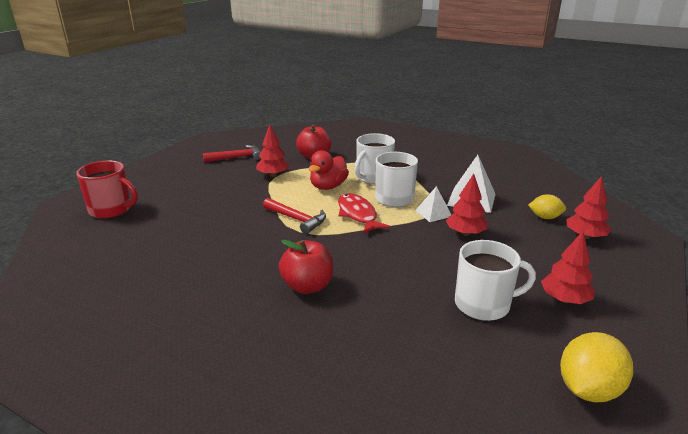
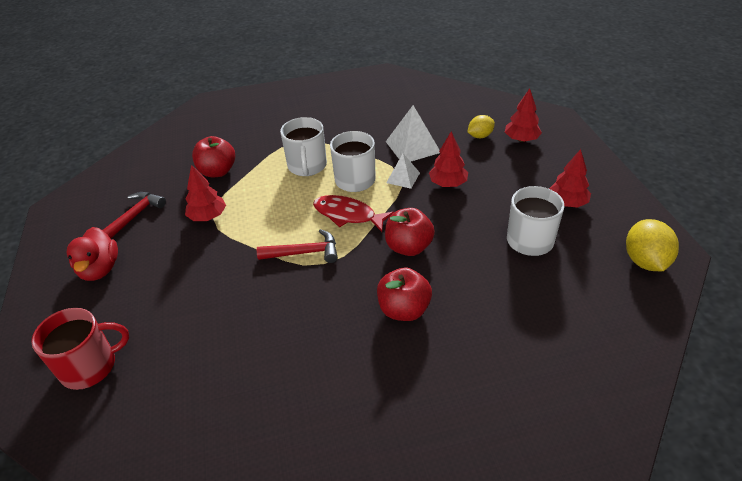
camera: 40 degrees left, 15 degrees up
red duck [308,150,349,190] -> red duck moved to [67,227,118,281]
none -> red apple [385,208,435,256]

